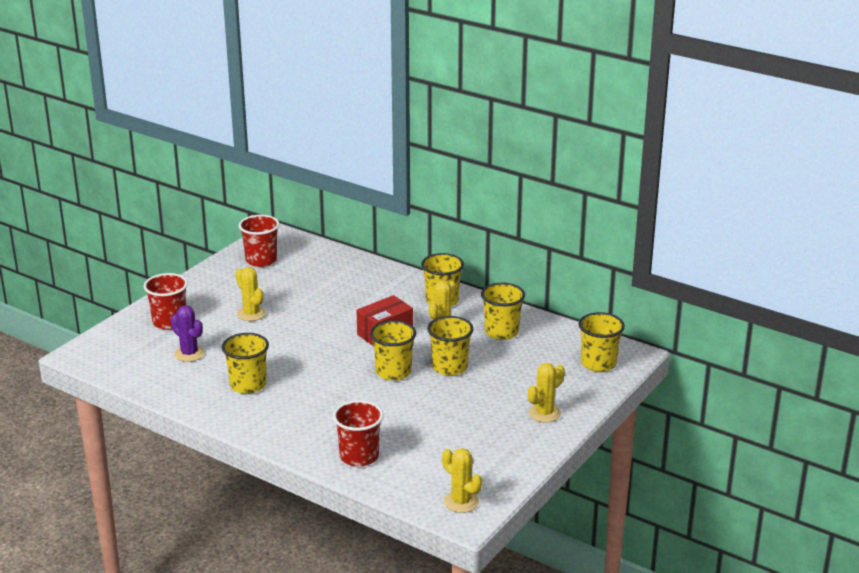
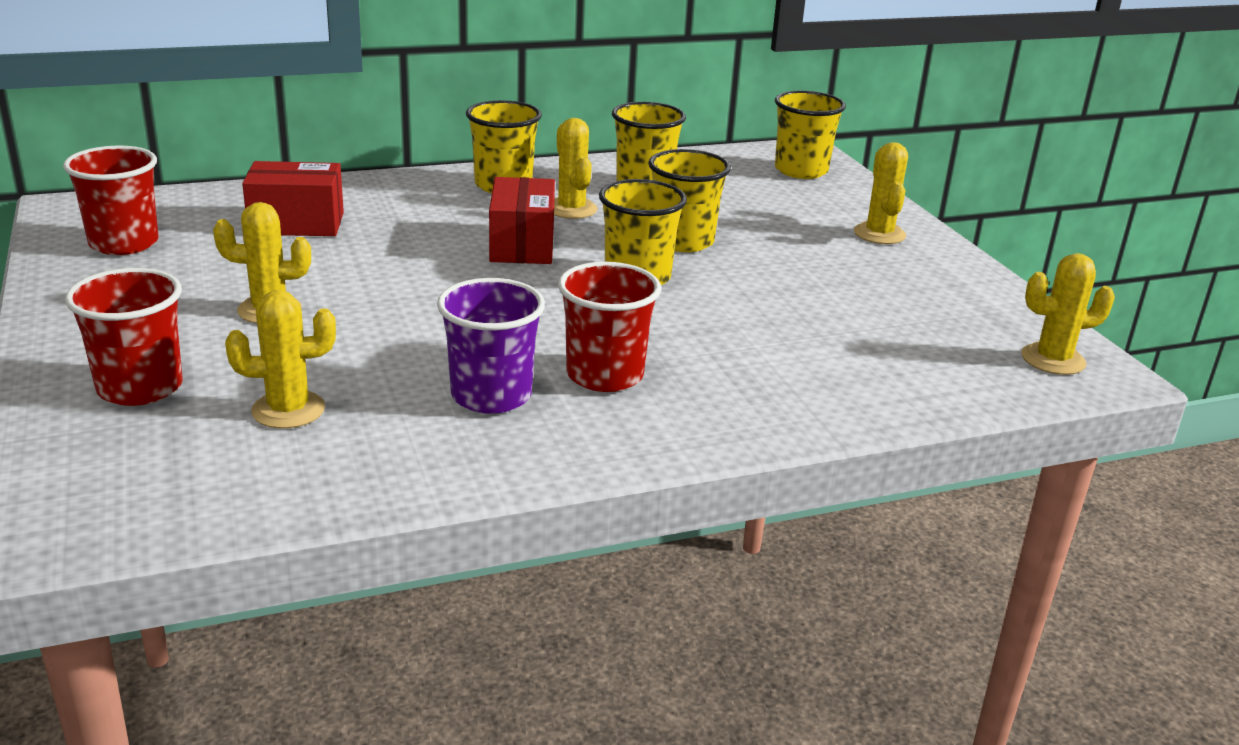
camera: 55 degrees left, 0 degrees up
purple cactus [171,305,205,362] -> yellow cactus [225,290,336,428]
yellow cup [222,333,269,394] -> purple cup [437,278,545,414]
red cup [333,400,384,467] -> red cup moved to [558,262,661,392]
none -> red box [242,161,344,236]

